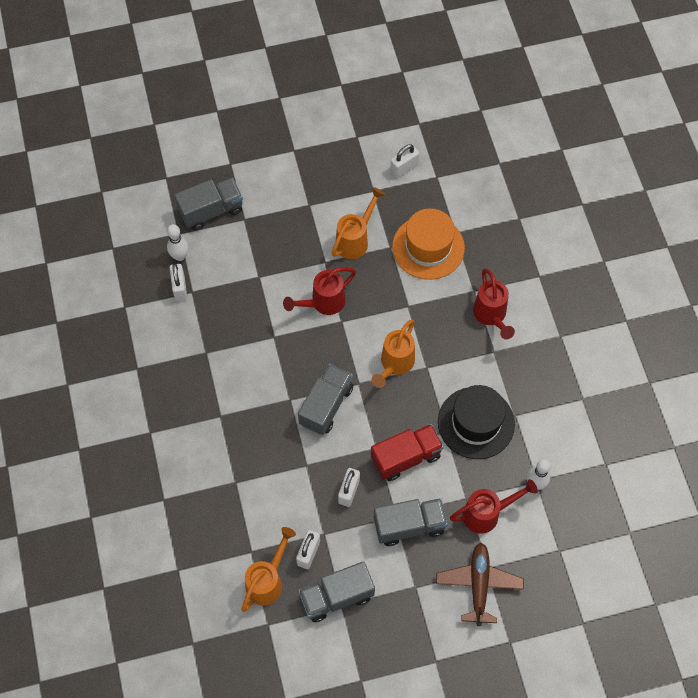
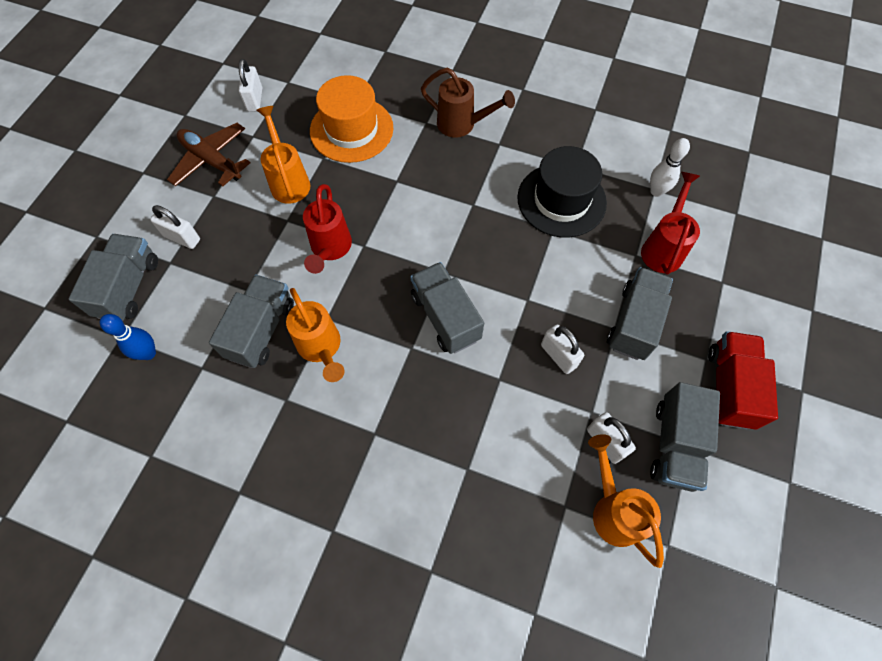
camera: 55 degrees left, 0 degrees up
white bowling pin [167,224,189,261] -> blue bowling pin [100,314,156,360]
white padlock [170,264,187,301] -> white padlock moved to [150,205,200,249]
orange watering can [371,319,415,388] -> orange watering can moved to [286,288,344,382]
red truck [371,424,444,481] -> red truck moved to [708,331,778,430]
brown plane [436,543,524,626] -> brown plane moved to [167,123,251,187]
red watering can [473,268,515,339] -> brown watering can [421,68,515,138]
none -> grey truck [209,274,294,368]

